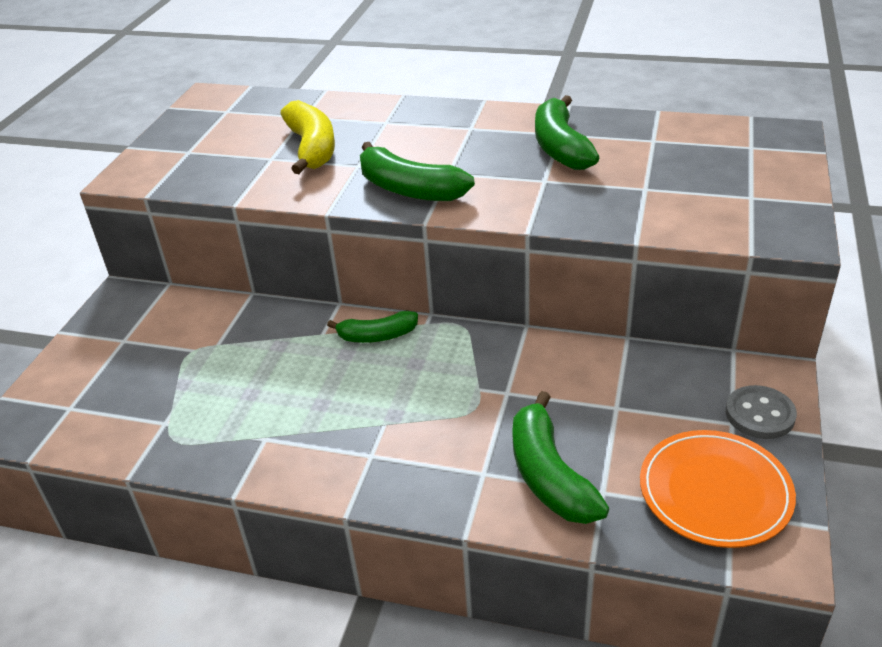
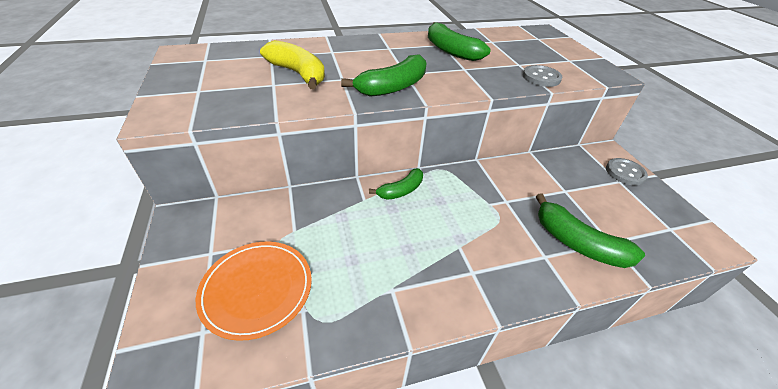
camera: 35 degrees left, 5 degrees up
green banana [360,142,475,201] -> green banana turned 45 degrees counterclockwise [341,54,427,97]
orange plate [640,430,796,548] -> orange plate moved to [196,242,312,341]
none -> grey button [523,65,562,87]

